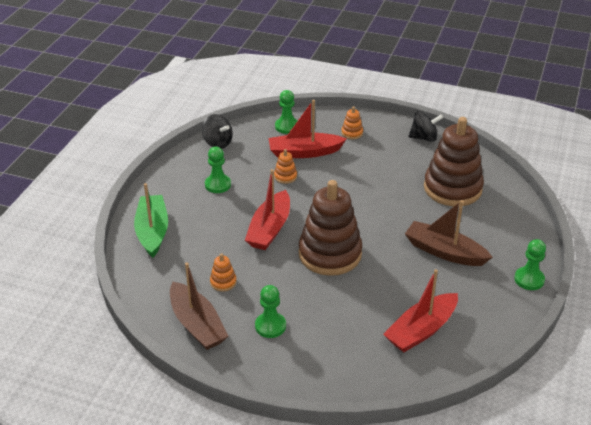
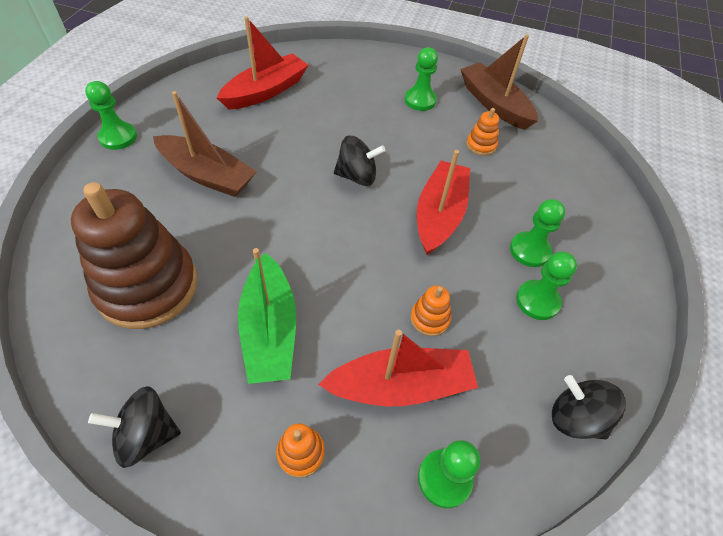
camera: 175 degrees right, 15 degrees up
green boat [134,183,168,258] -> green boat moved to [238,248,296,384]
brown stacking toy [299,180,362,276] -> black spinning top [334,136,385,186]
none -> green pawn [510,199,565,267]

